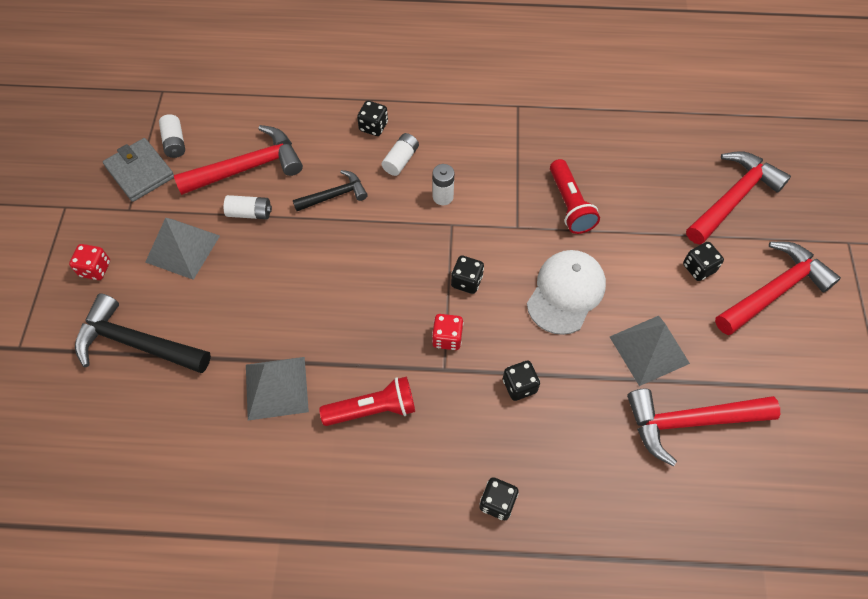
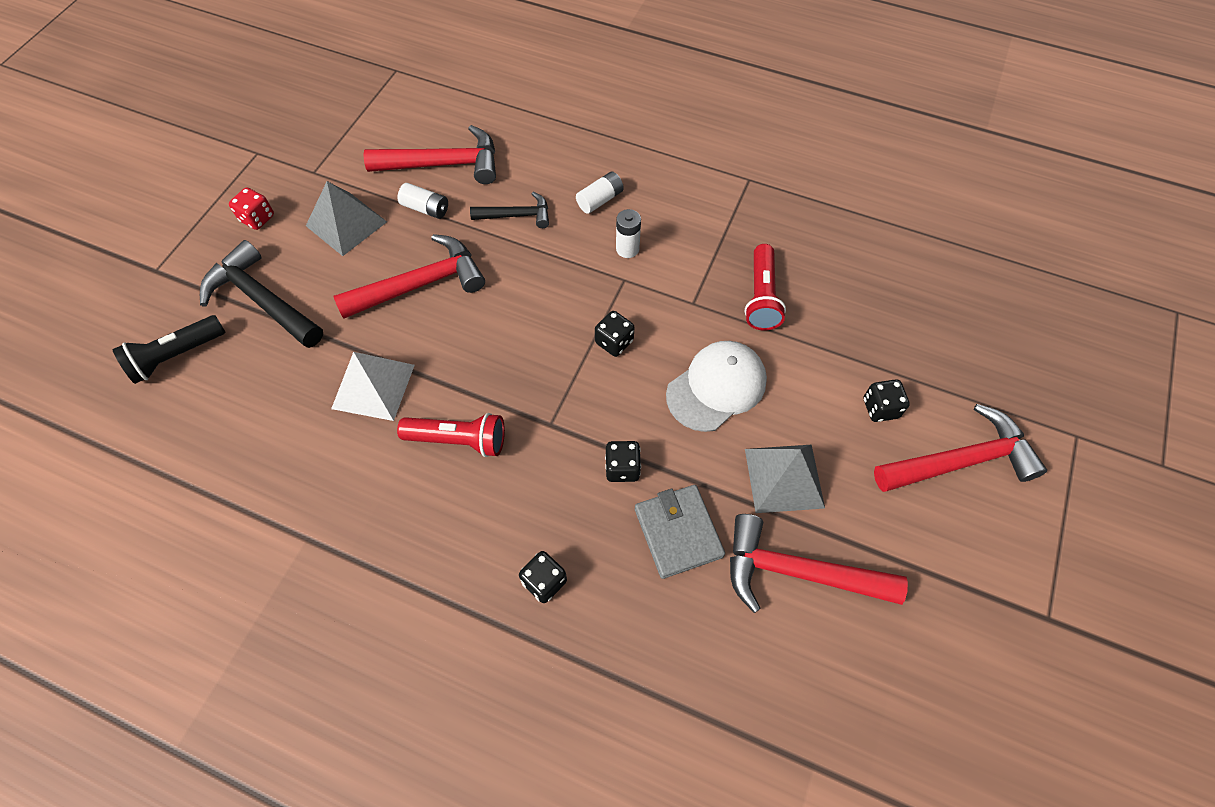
camera: 20 degrees right, 0 degrees up
grey wallet [103,138,174,202] -> grey wallet moved to [635,485,725,579]
white battery [159,114,185,158] -> none
grey pyramid [246,357,309,420] -> white pyramid [331,352,415,421]
black dice [357,101,388,136] -> none
red dice [432,314,464,350] -> none
red hammer [686,151,791,245] -> red hammer moved to [334,234,485,319]
none -> black flashlight [112,315,225,384]

